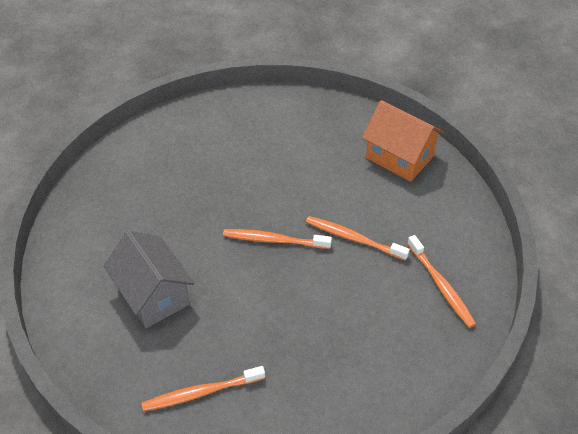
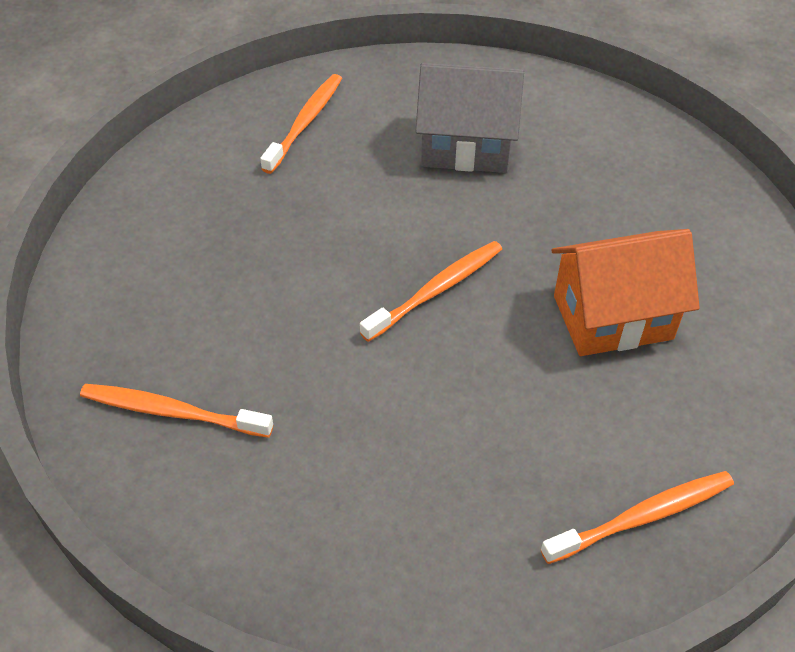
camera: 130 degrees right, 0 degrees up
orange toothbrush [306,216,410,261] -> orange toothbrush moved to [540,471,734,564]
orange house [362,100,444,182] -> orange house moved to [551,229,700,356]

